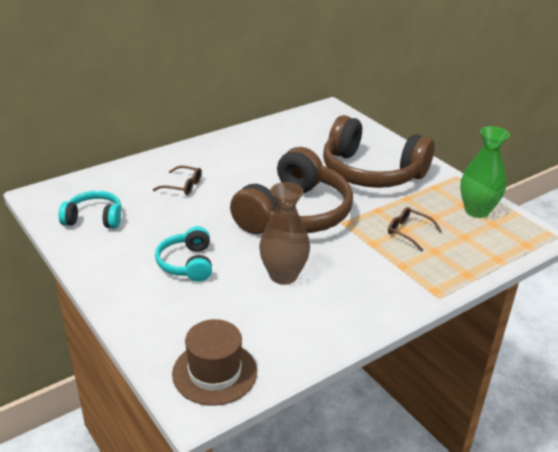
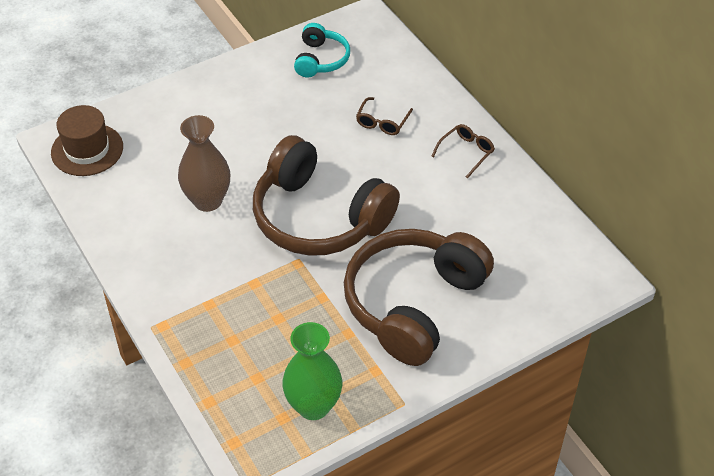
camera: 95 degrees right, 15 degrees up
turquoise headphones [155,226,212,282] -> none
brown glasses [388,207,442,251] -> brown glasses moved to [431,124,495,179]

